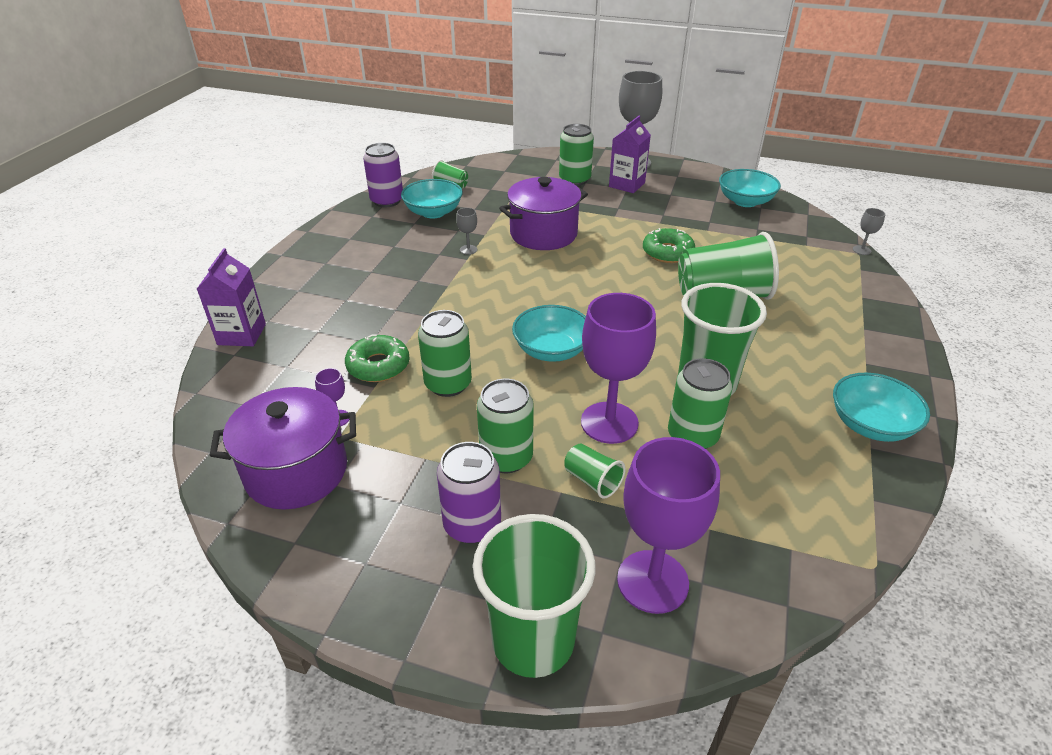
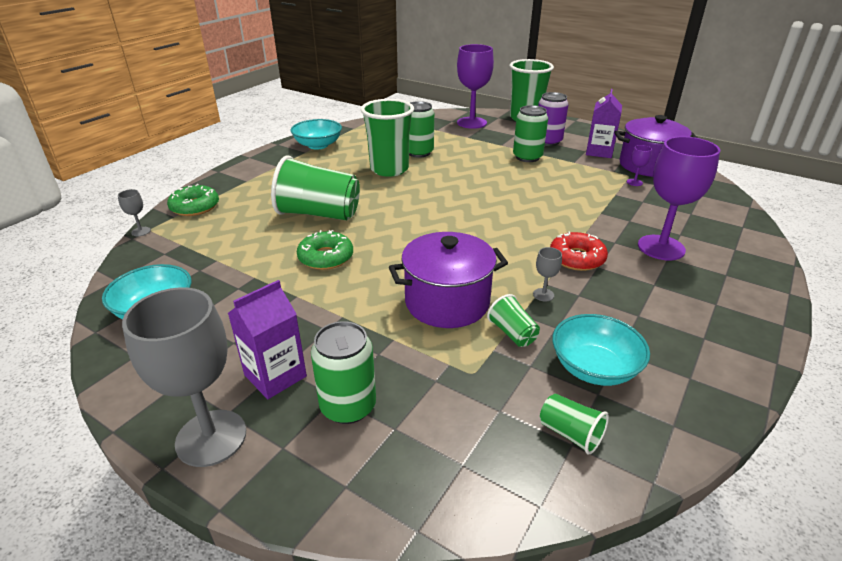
camera: 165 degrees left, 5 degrees down
purple carton [197,248,266,346] -> purple carton moved to [586,89,622,158]
green donut [345,335,410,382] -> green donut moved to [167,184,219,216]
purple can [363,143,403,207] -> none
green can [418,310,472,397] -> none
turquoise bowl [512,305,586,362] -> none
green cup [564,444,626,499] -> green cup moved to [487,294,540,347]
purple goblet [581,293,656,444] -> purple goblet moved to [638,136,720,260]
none -> red donut [550,232,608,271]

